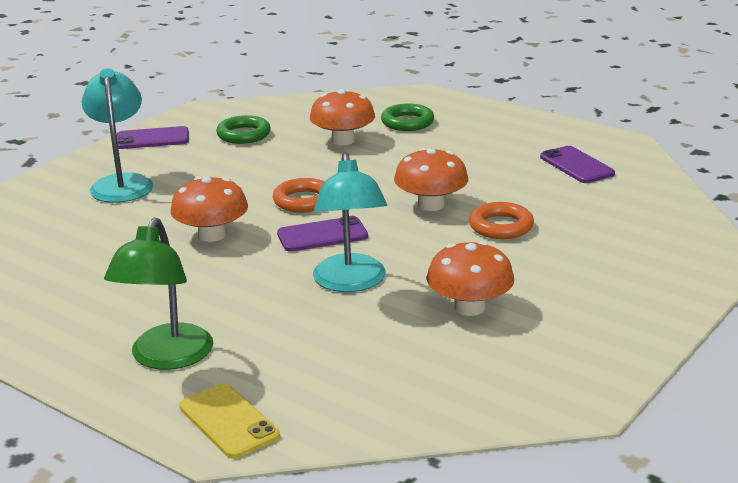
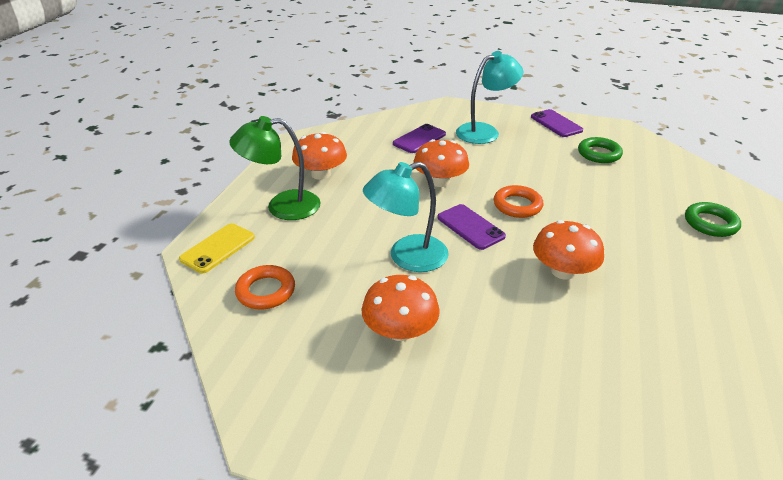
camera: 70 degrees right, 10 degrees up
orange mushroom [310,89,375,145] -> orange mushroom moved to [292,132,347,180]
orange ring [469,202,534,239] -> orange ring moved to [235,265,295,309]
purple phone [540,146,615,183] -> purple phone moved to [393,124,446,153]

